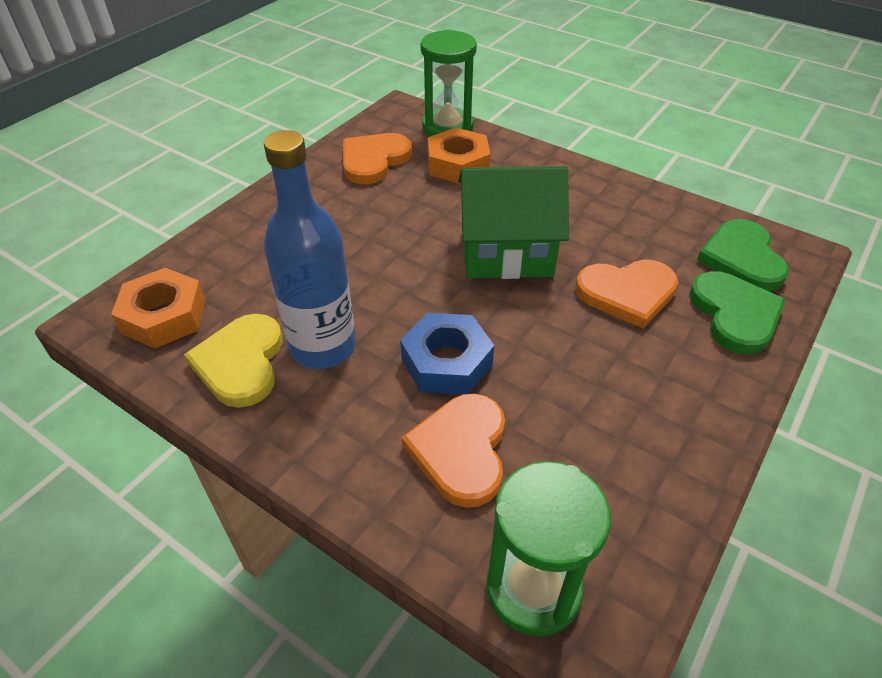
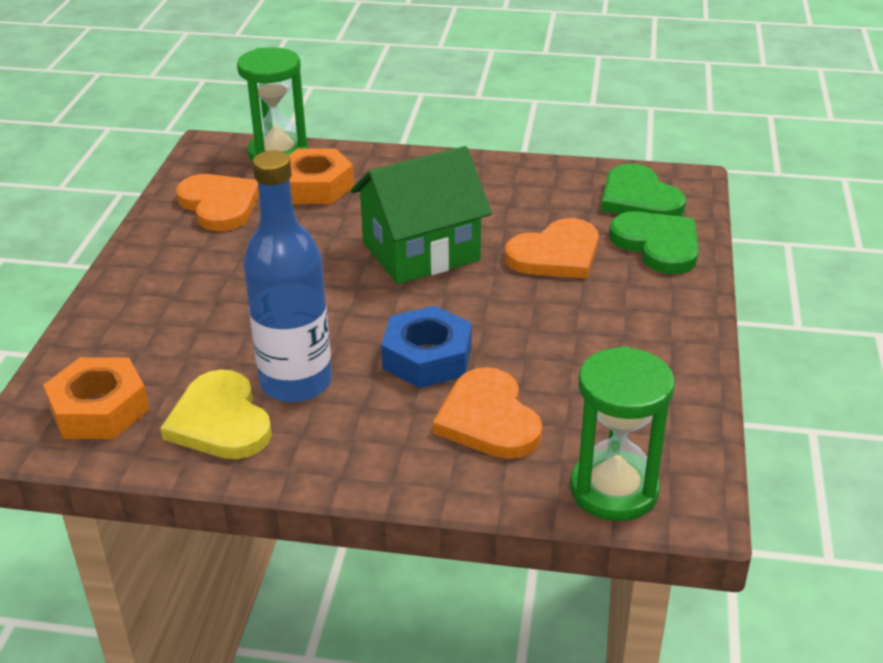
camera: 25 degrees left, 10 degrees down
orange heart [343,133,412,184] -> orange heart turned 135 degrees clockwise [176,174,259,231]

